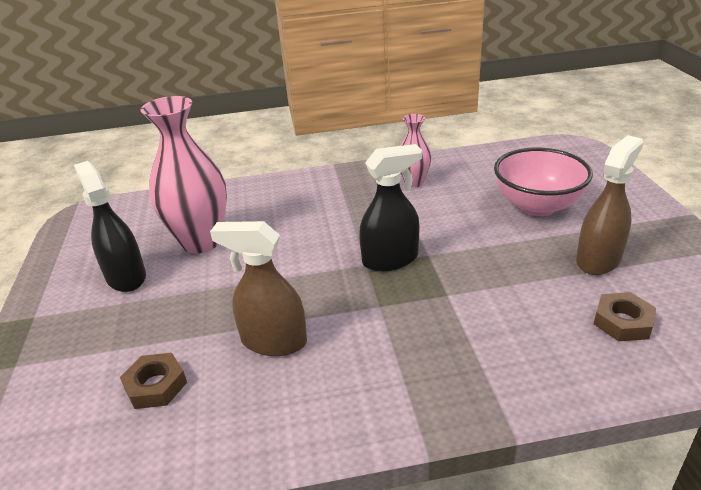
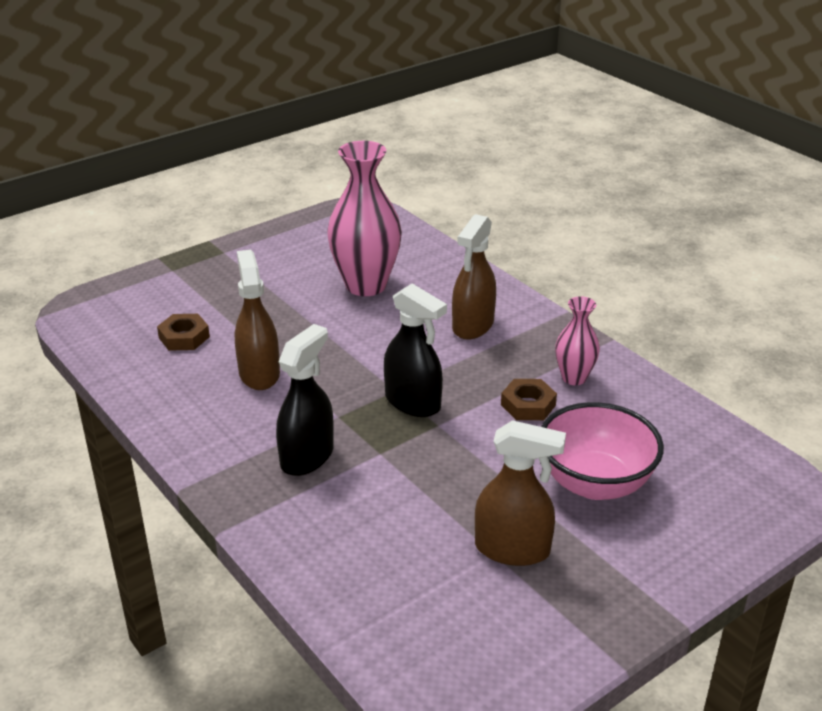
camera: 60 degrees right, 0 degrees up
black spray bottle [74,161,146,292] -> black spray bottle moved to [276,324,334,476]
brown nut [594,292,656,341] -> brown nut moved to [501,379,557,420]
none -> brown spray bottle [452,214,496,340]

